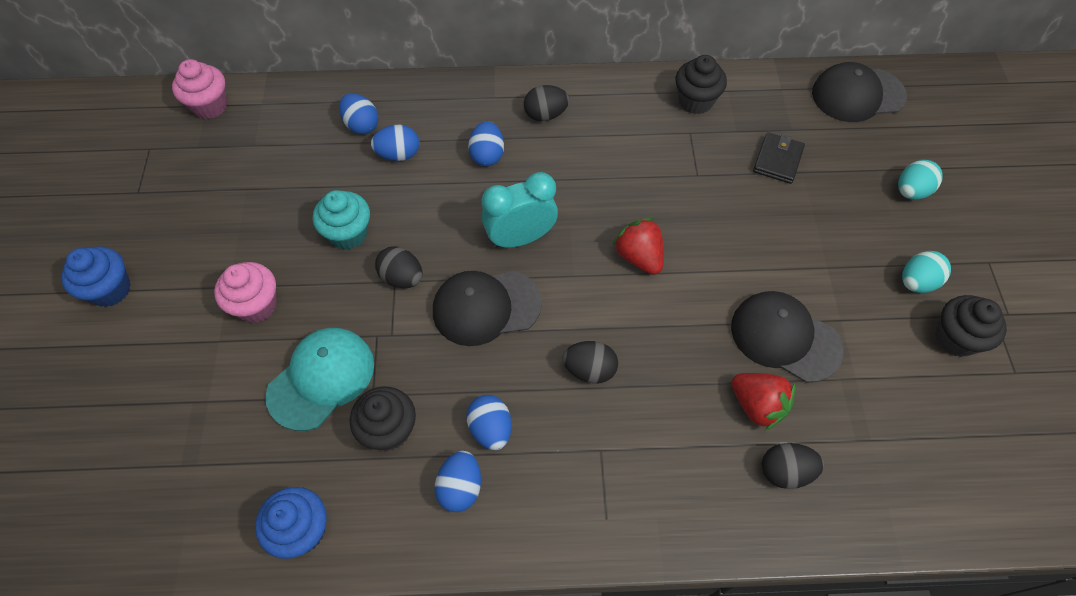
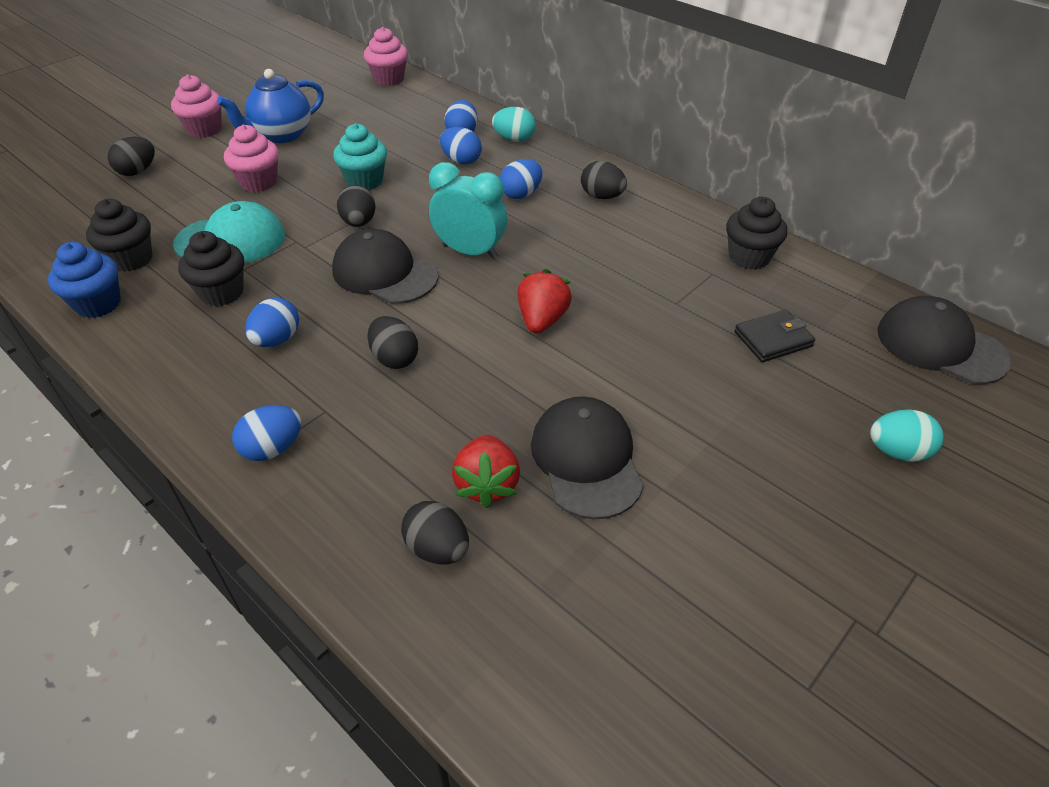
camera: 45 degrees right, 15 degrees down
blue cupcake [61,247,131,307] -> pink cupcake [171,74,222,138]
blue egg [435,451,481,512] -> blue egg moved to [232,405,301,461]
turquoise egg [902,251,951,293] -> turquoise egg moved to [492,107,536,142]
black cupcake [935,295,1007,357] -> black cupcake moved to [86,199,153,272]
none -> black egg [108,137,155,176]
none -> blue teapot [217,69,324,143]

